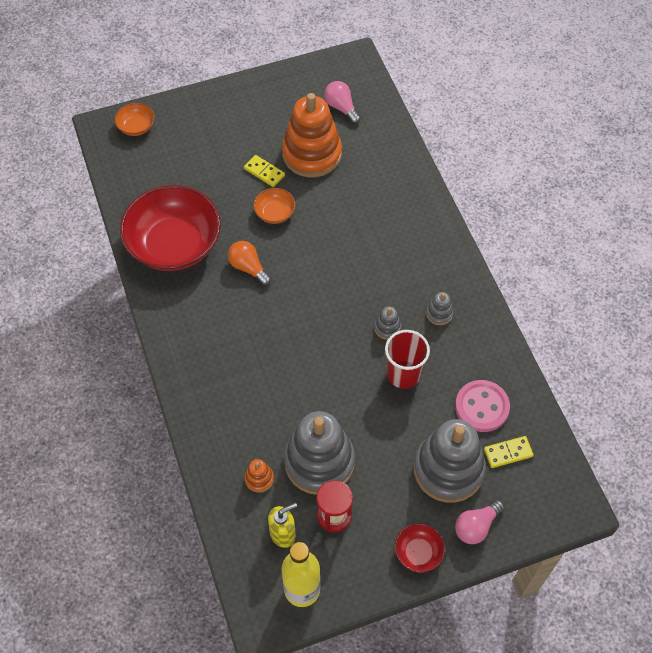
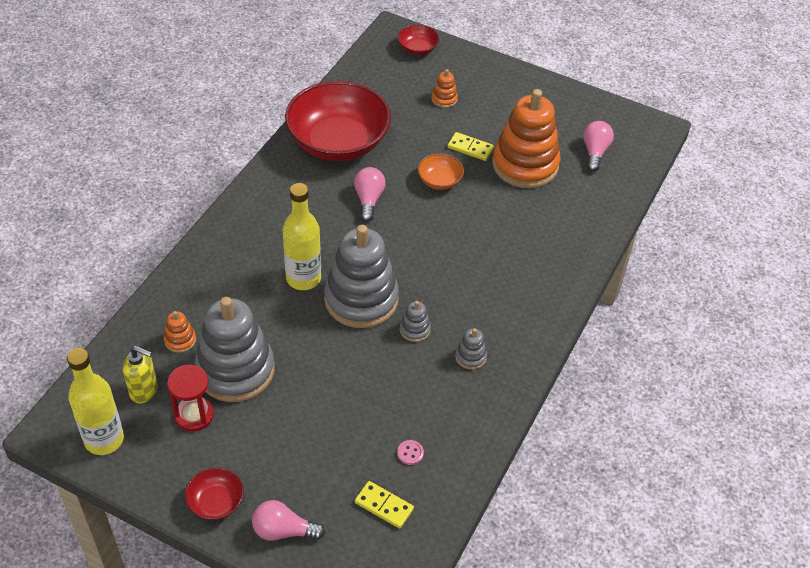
camera: 45 degrees right, 10 degrees down
orange bowl [114,103,155,136] -> red bowl [398,24,439,55]
orange light bulb [228,241,271,286] -> pink light bulb [354,167,386,222]
yellow domino [244,155,285,187] -> yellow domino turned 60 degrees counterclockwise [448,132,494,161]
red cup [385,330,430,389] -> none
grey stacking toy [414,419,486,503] -> grey stacking toy moved to [324,225,399,328]
pink button [455,380,510,432] -> pink button [397,440,424,465], size x0.41
none -> yellow bottle [283,183,321,290]
none -> orange stacking toy [431,69,458,108]

